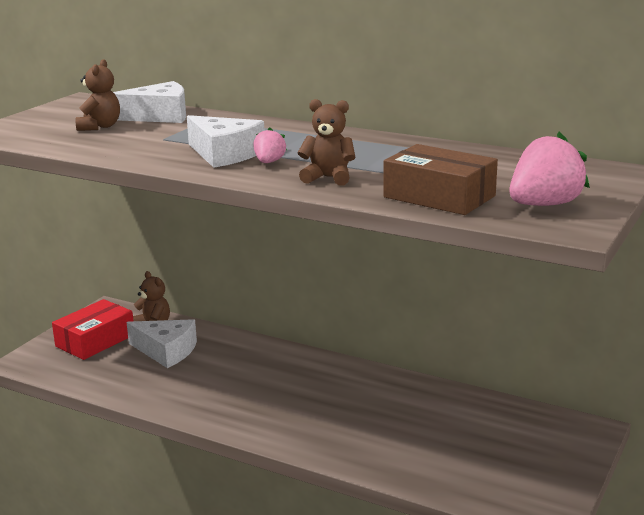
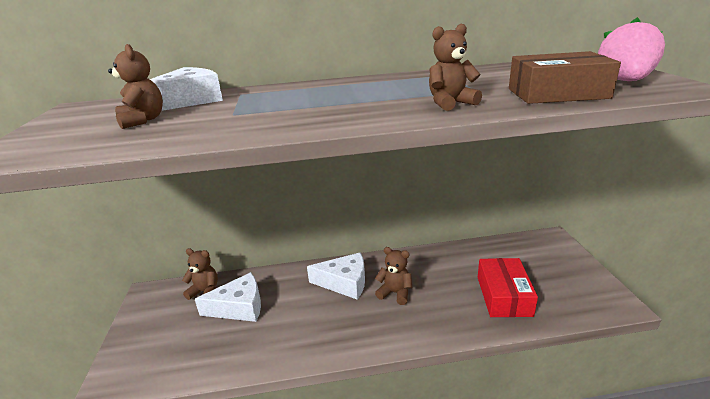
camera: 35 degrees left, 5 degrees up
red box [52,299,133,360] -> red box moved to [478,258,538,317]
white cheese [187,115,264,168] -> white cheese moved to [307,252,365,300]
pink strawberry [253,127,287,163] -> none
none -> brown teddy bear [375,247,412,305]

